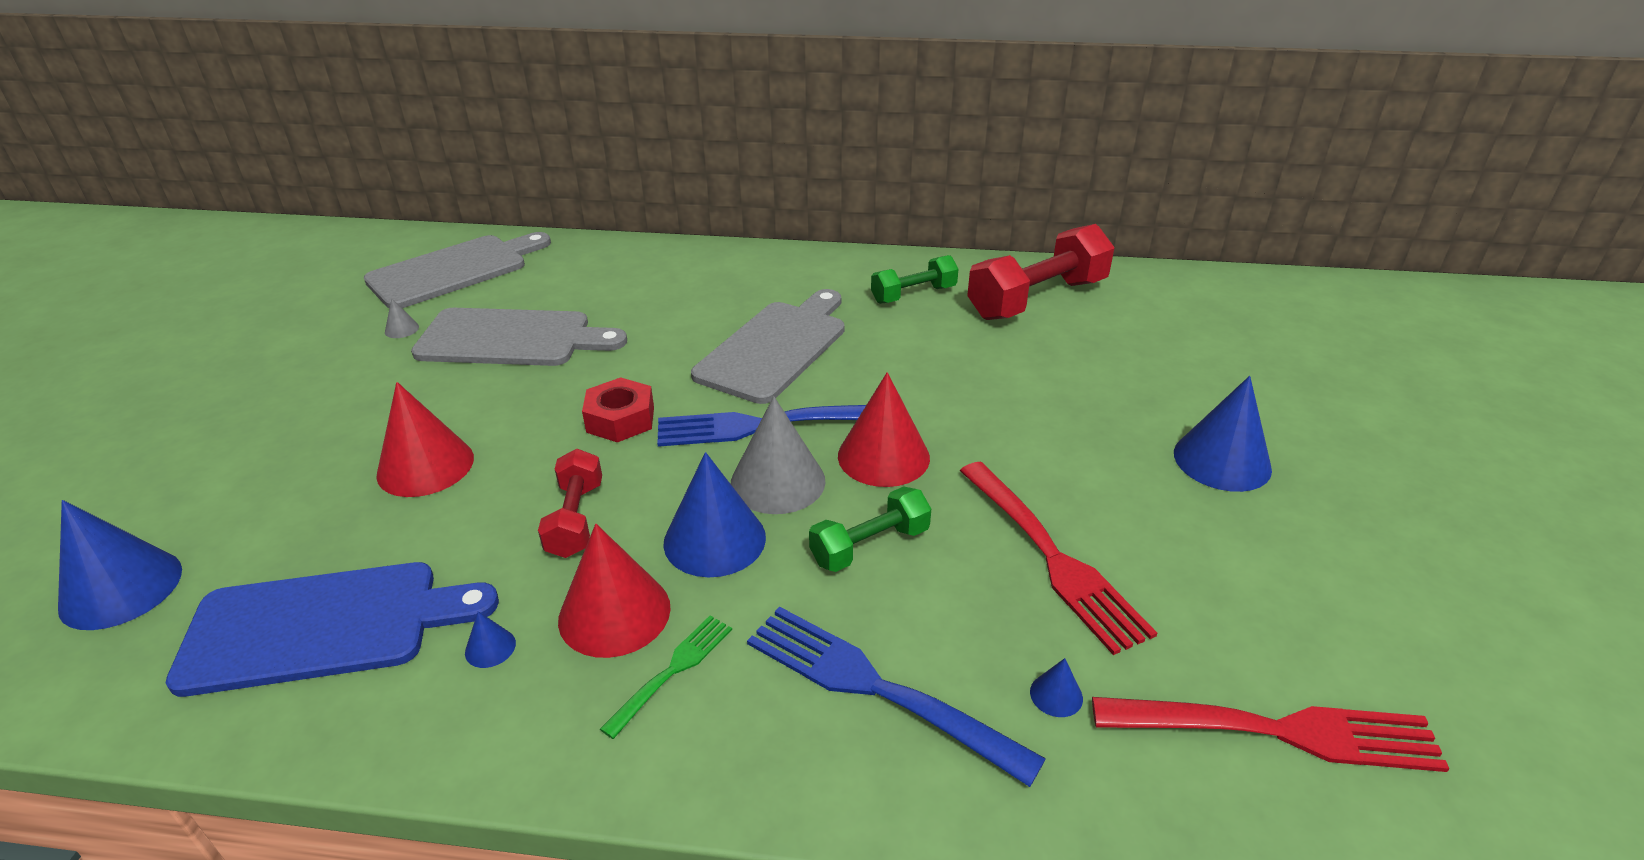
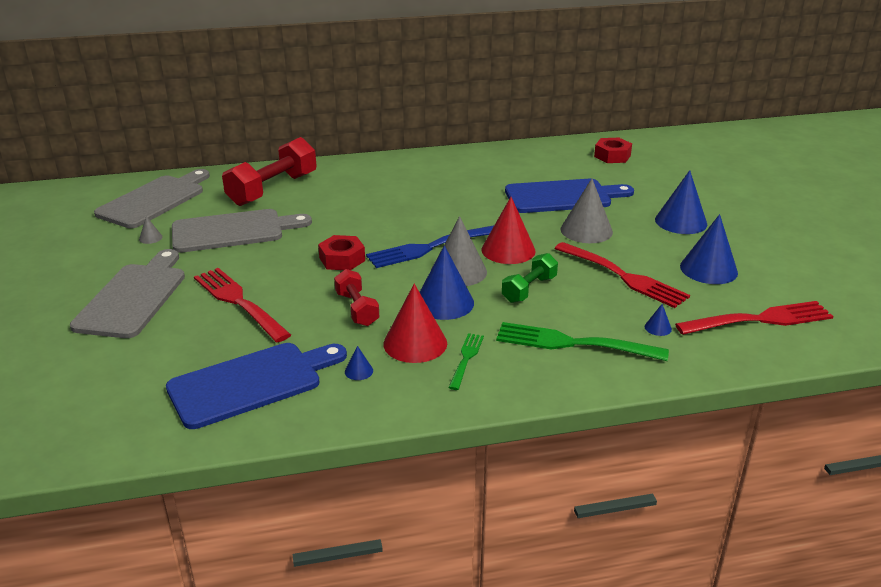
camera: 20 degrees left, 5 degrees down
blue cone [58,500,182,630] -> blue cone moved to [680,214,738,284]
red cone [376,382,474,497] -> red fork [194,268,291,342]
grey cutting board [691,289,845,404] -> grey cutting board moved to [70,249,185,338]
blue fork [747,607,1046,787] -> green fork [496,322,669,361]
green dumbbell [871,255,958,304] -> none
red dumbbell [967,224,1115,320] -> red dumbbell moved to [222,137,317,206]
none -> blue cutting board [505,179,634,213]
none -> grey cone [560,179,613,243]
none -> red nut [594,138,632,163]

